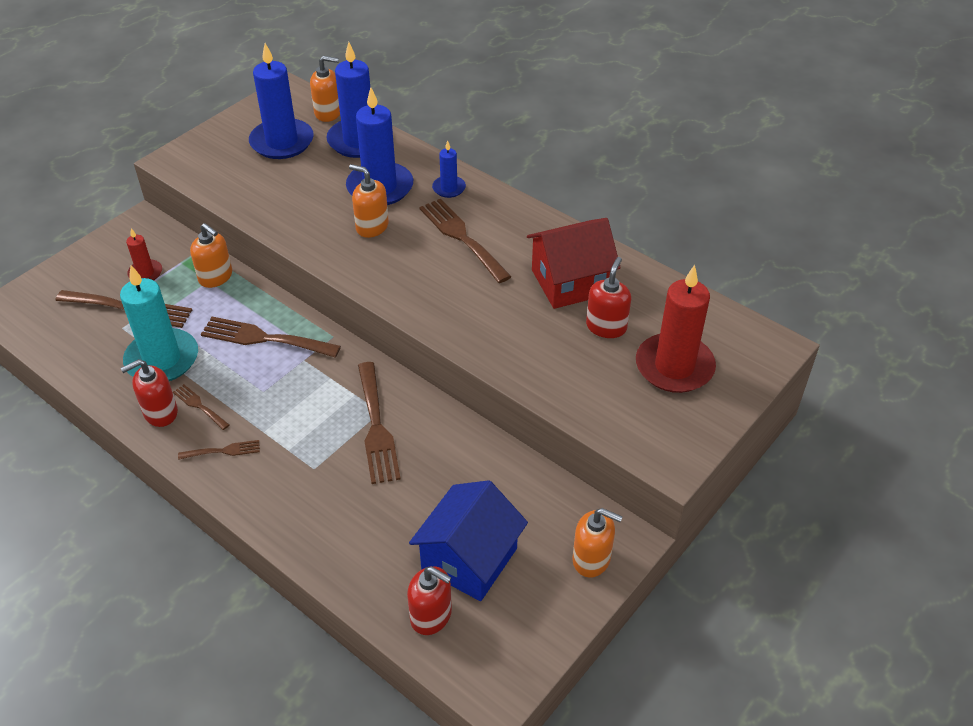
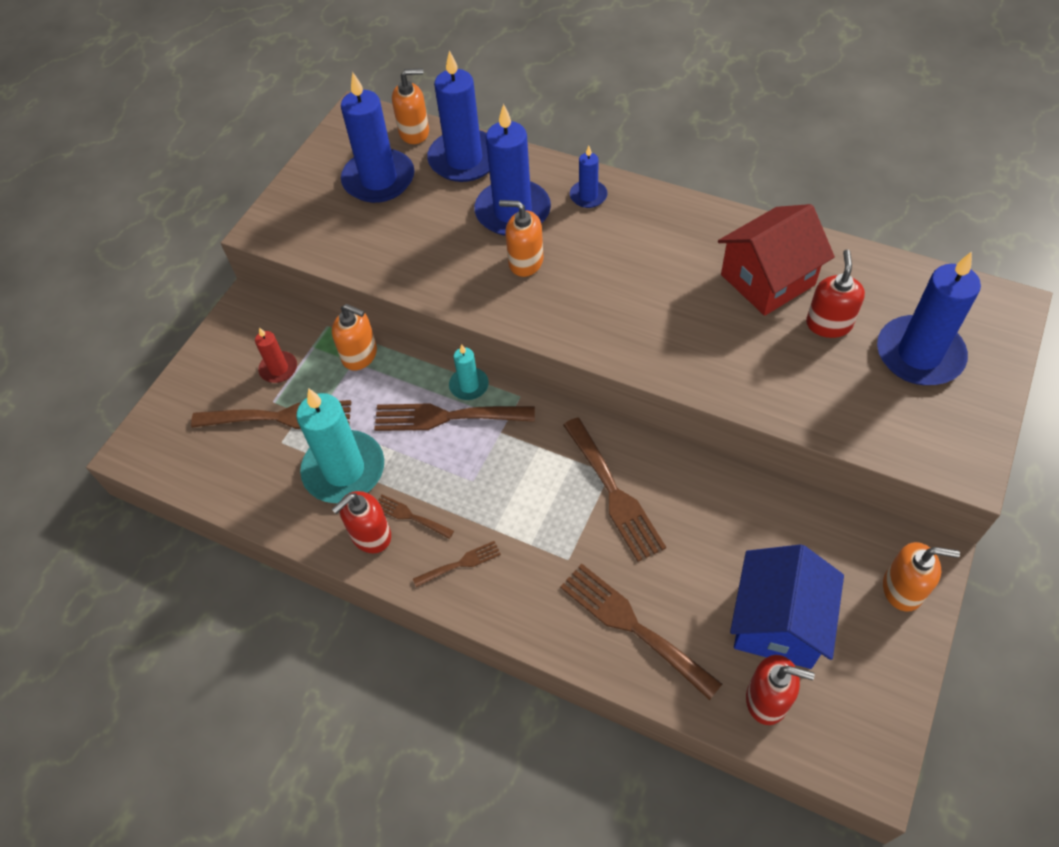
camera: 10 degrees left, 10 degrees up
brown fork [419,199,512,283] -> brown fork moved to [560,564,722,700]
red candle [636,265,716,393] -> blue candle [877,251,981,385]
none -> turquoise candle [449,344,489,400]

